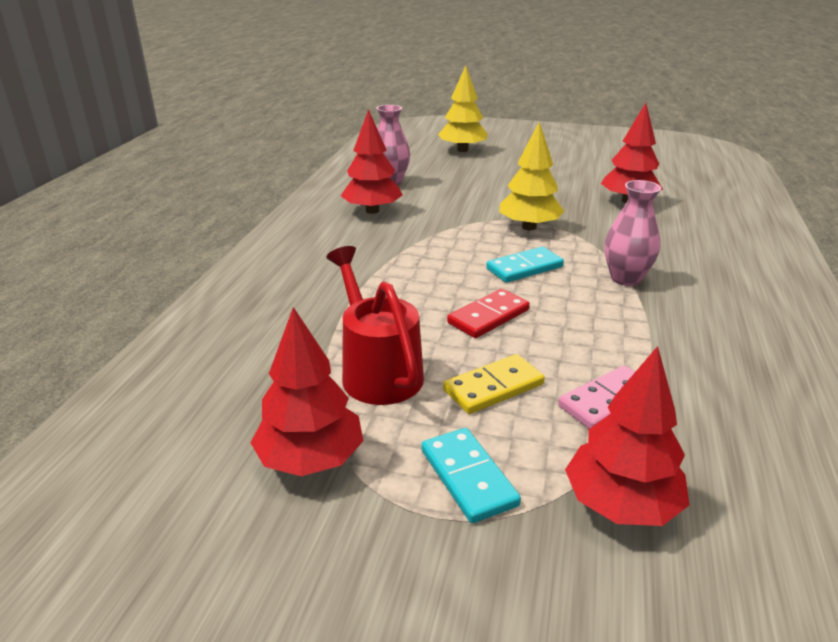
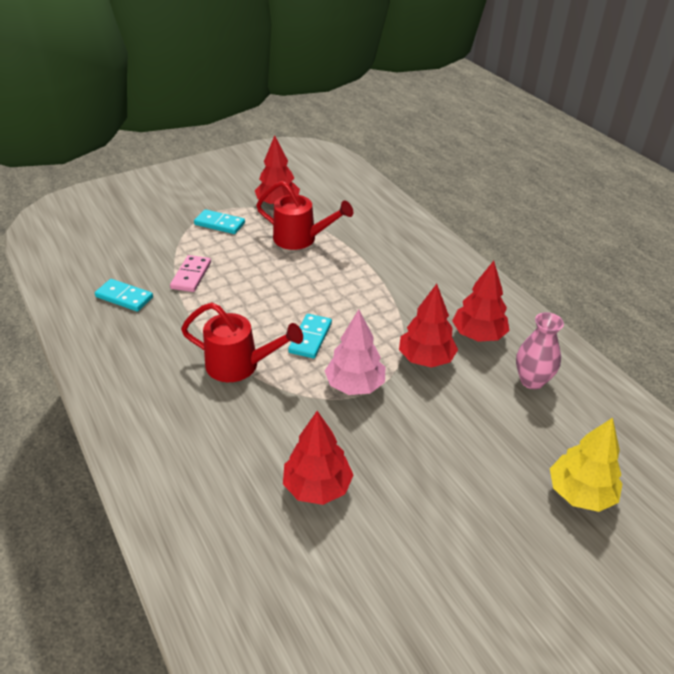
camera: 135 degrees right, 10 degrees up
yellow domino [443,354,545,414] -> none
red domino [447,289,530,338] -> none
yellow tree [499,122,564,230] -> pink tree [325,309,385,395]
red tree [565,346,689,526] -> red tree moved to [399,284,458,368]
pink vase [605,180,661,286] -> red watering can [181,303,303,382]
none -> turquoise domino [95,279,153,311]

